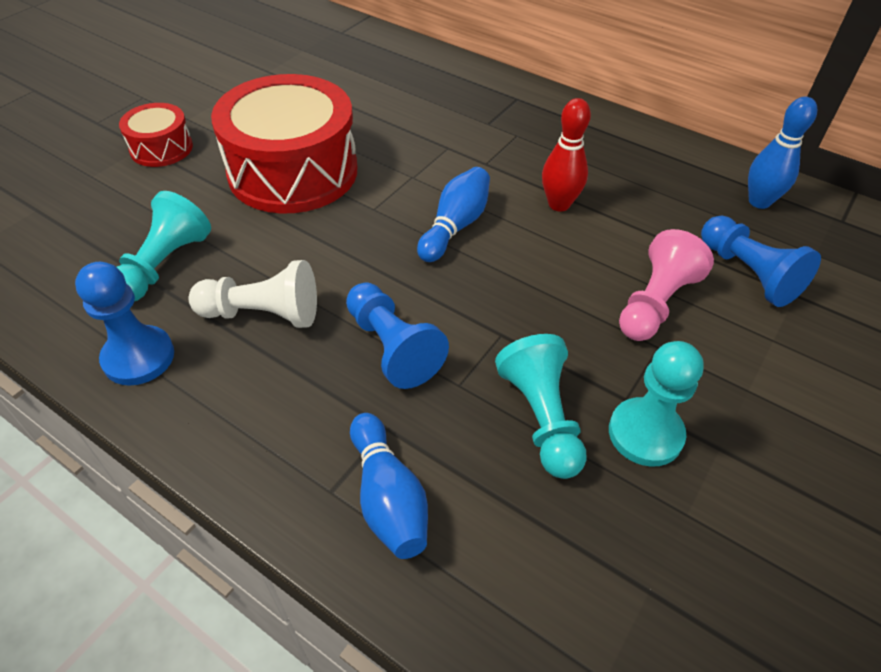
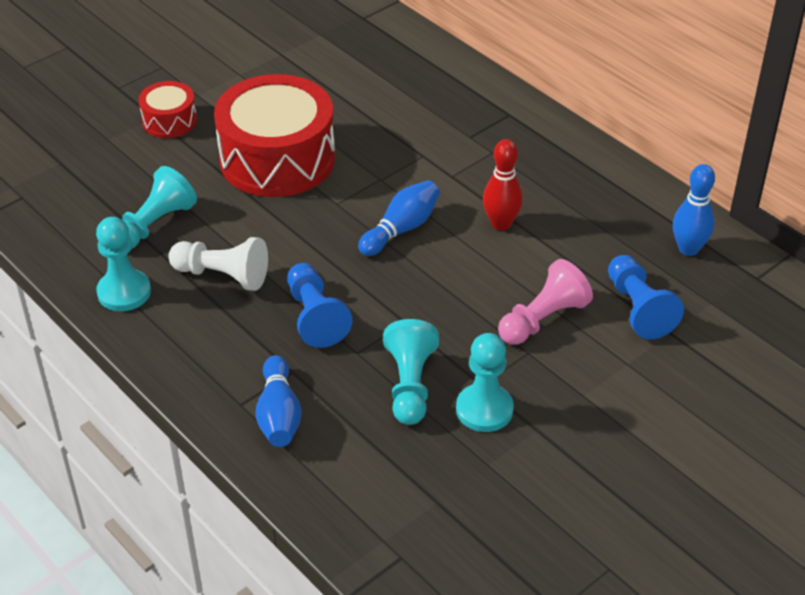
camera: 15 degrees right, 5 degrees down
blue pawn [75,262,174,386] -> turquoise pawn [96,217,151,311]

